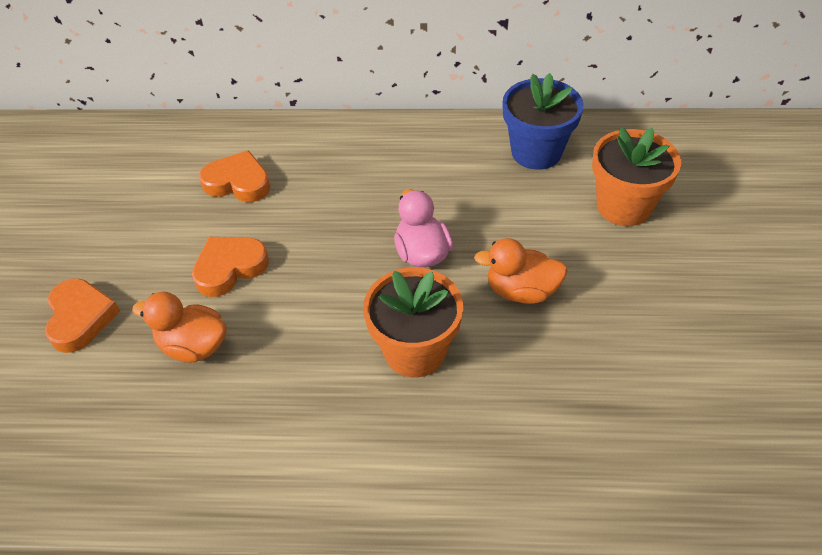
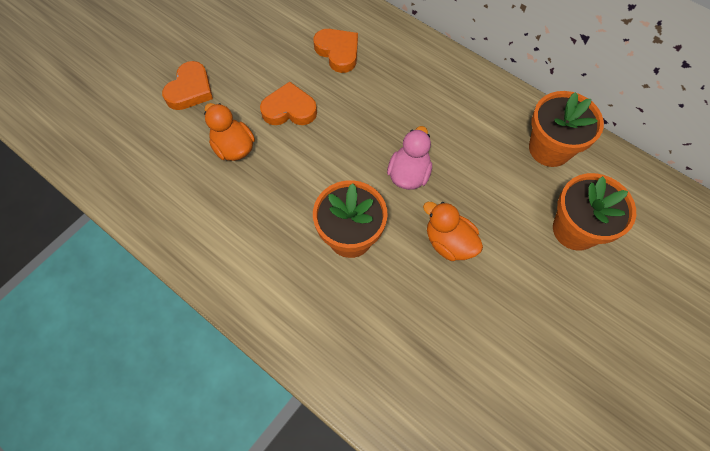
camera: 35 degrees right, 15 degrees up
blue flower pot [502,73,584,170] -> orange flower pot [529,91,604,167]

